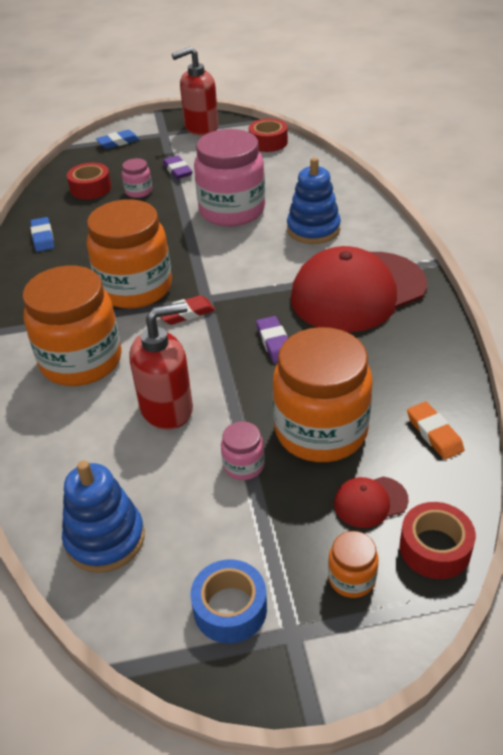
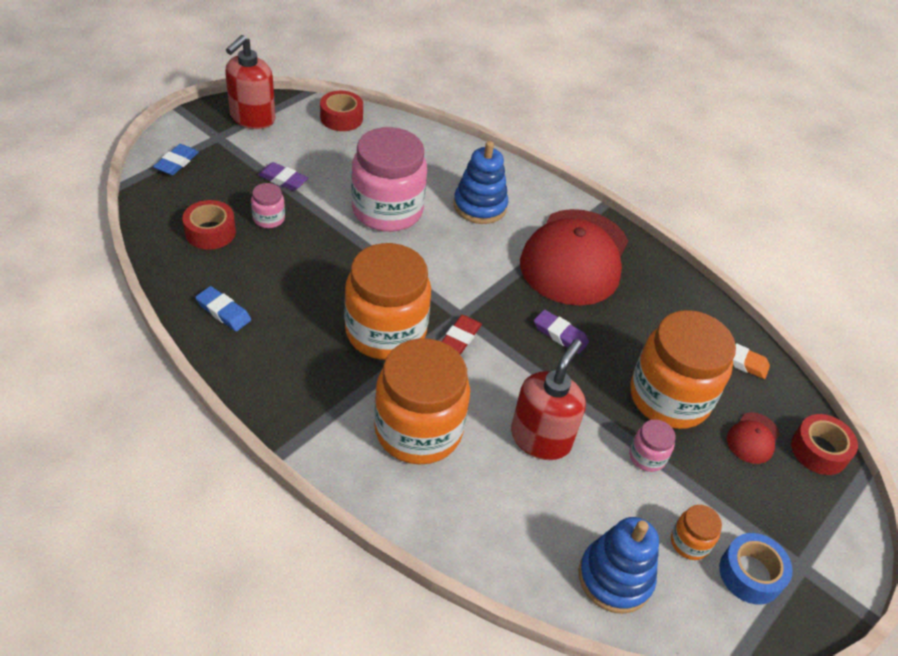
camera: 45 degrees left, 5 degrees up
orange jar [328,531,379,598] -> orange jar moved to [671,505,722,560]

